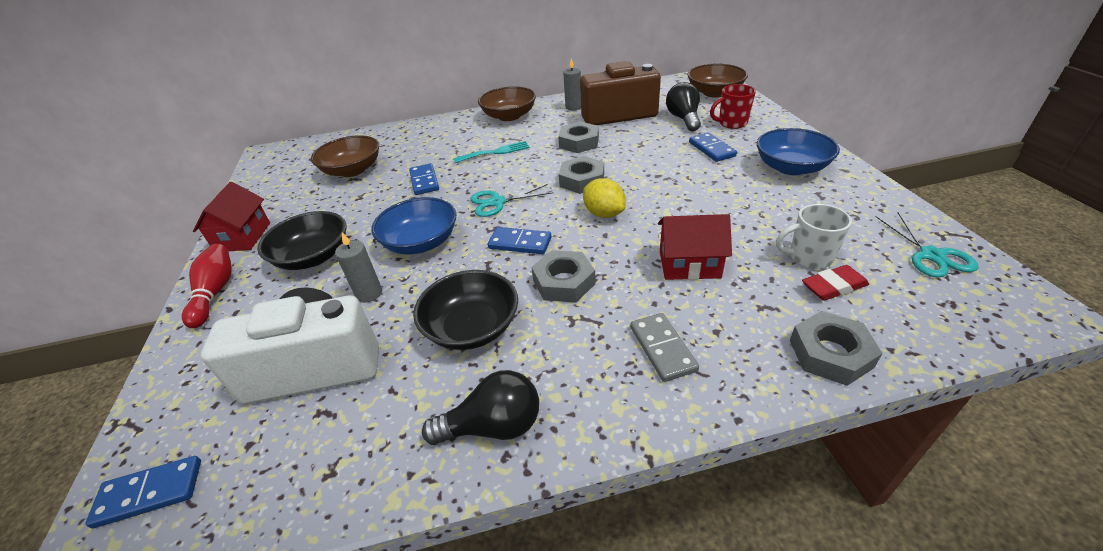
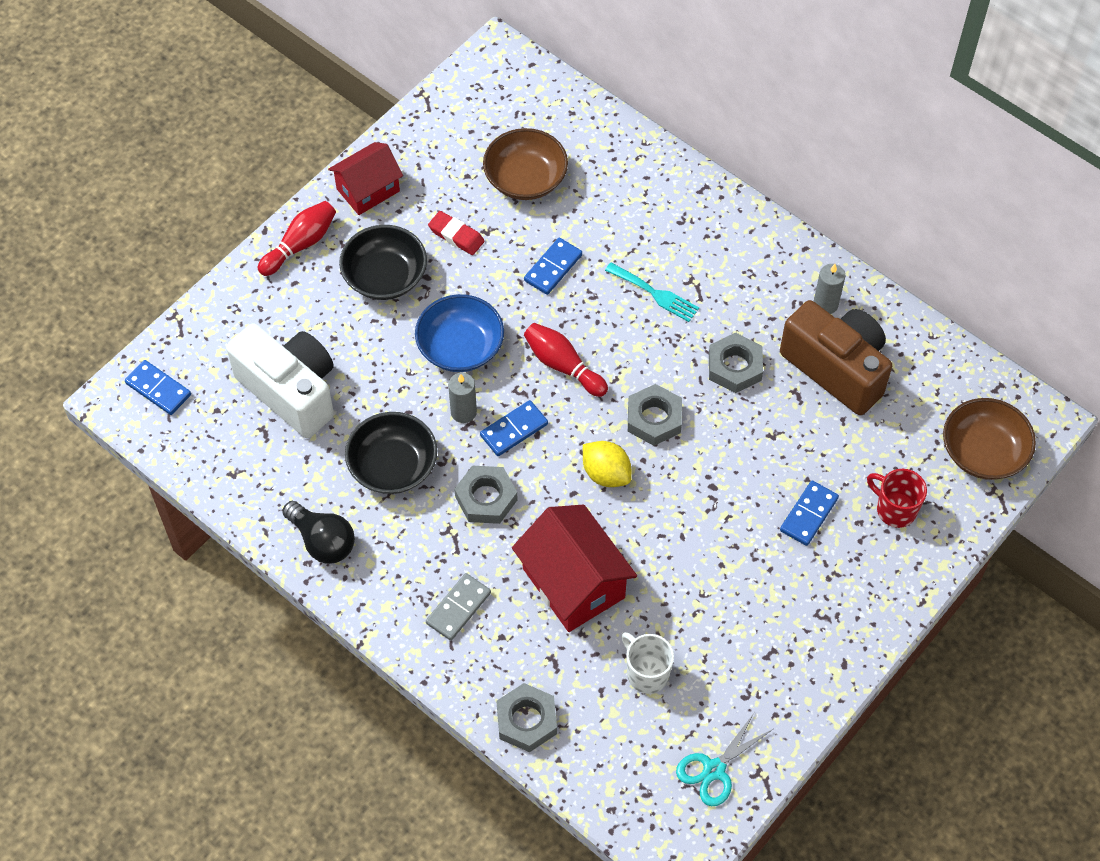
camera: 50 degrees right, 20 degrees up
grey candle [335,232,382,303] -> grey candle moved to [448,373,477,423]
turquoise scissors [470,184,553,217] -> red bowling pin [524,323,608,397]
brown bowl [478,86,536,121] -> none
blue domino [488,227,552,254] -> blue domino turned 75 degrees clockwise [480,400,548,456]
yellow lemon [583,178,626,218] -> yellow lemon turned 60 degrees counterclockwise [583,441,632,487]
red house [658,214,732,280] -> red house [512,505,637,632], size x1.51
black light bulb [666,82,701,131] -> none
blue bowl [757,128,840,175] -> none
red eraser [802,265,869,301] -> red eraser moved to [428,211,485,255]

